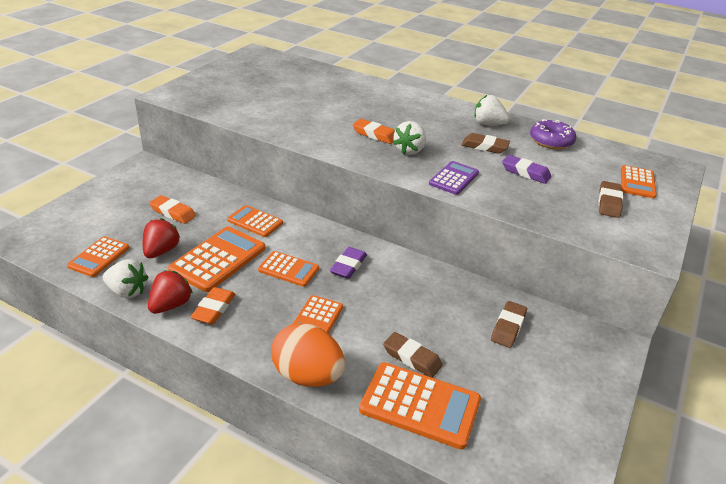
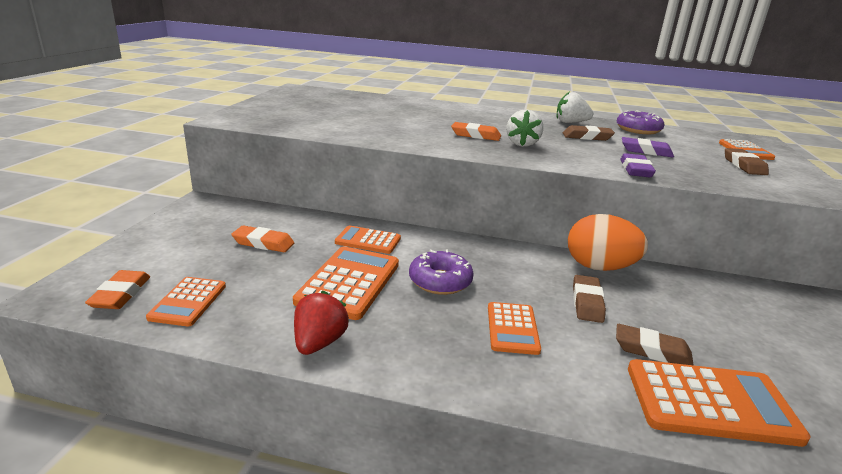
camera: 15 degrees left, 10 degrees down
white strawberry [103,259,148,298] -> none
red strawberry [143,218,180,258] -> none
orange eraser [190,287,236,324] -> orange eraser moved to [85,270,150,309]
orange calculator [258,251,319,287] -> purple donut [409,249,474,295]
orange egg [271,323,345,387] -> orange egg moved to [568,214,648,271]
purple eraser [330,247,367,279] -> purple eraser moved to [620,153,656,177]
purple calculator [429,161,479,195] -> none
brown eraser [491,301,527,348] -> brown eraser moved to [573,275,606,323]

